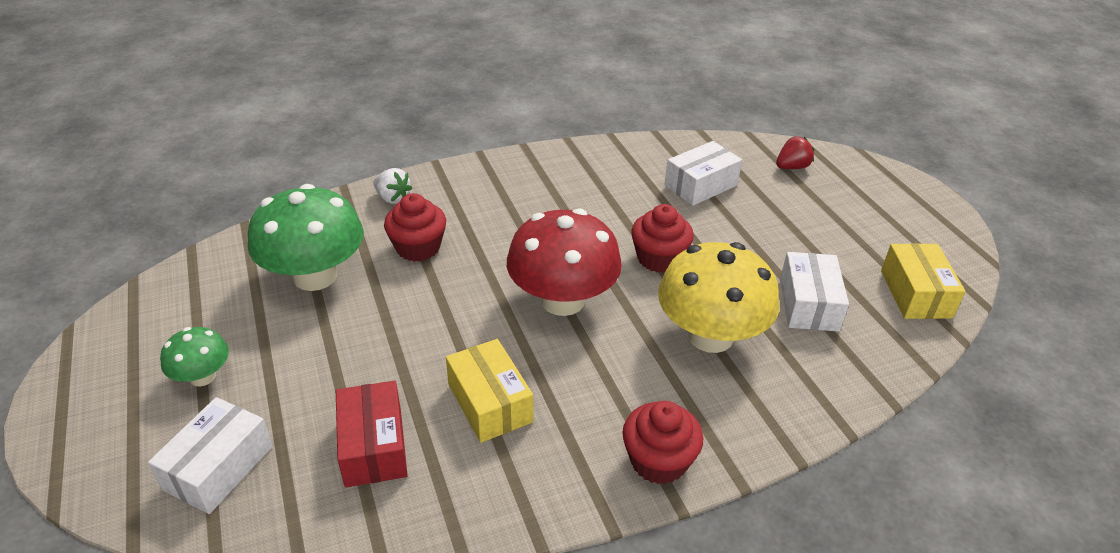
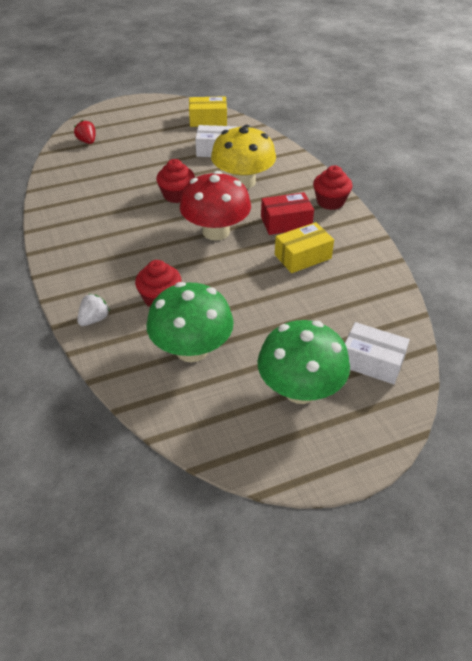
camera: 90 degrees left, 5 degrees up
green mushroom [160,327,229,387] -> green mushroom [257,320,350,404], size x1.97
red box [336,381,408,487] -> red box moved to [261,192,314,235]
white box [664,141,742,206] -> none

